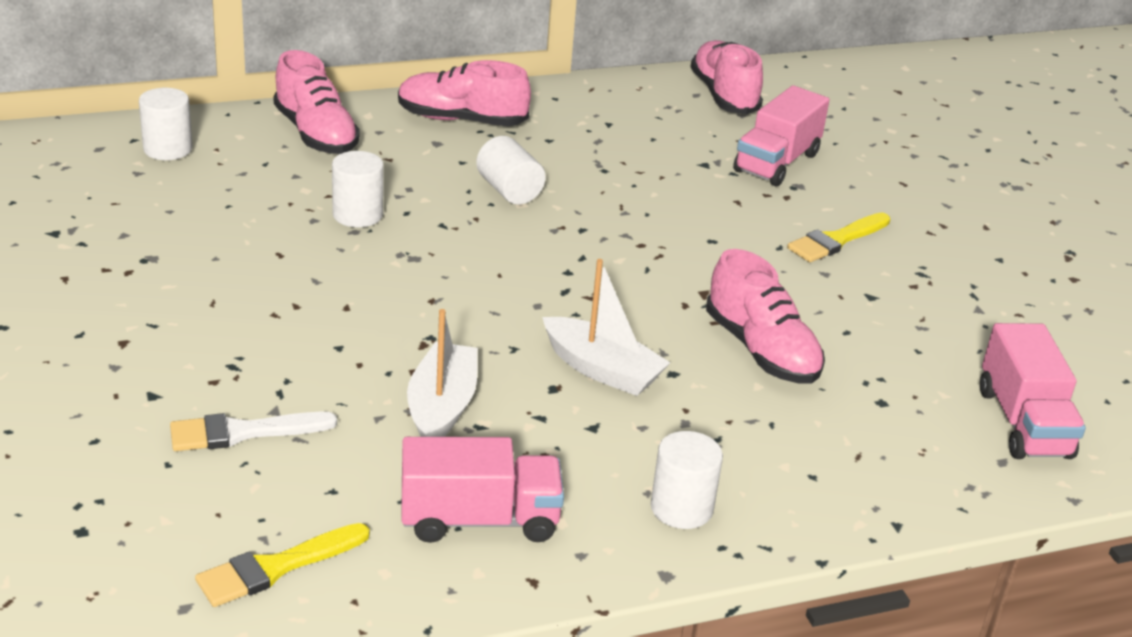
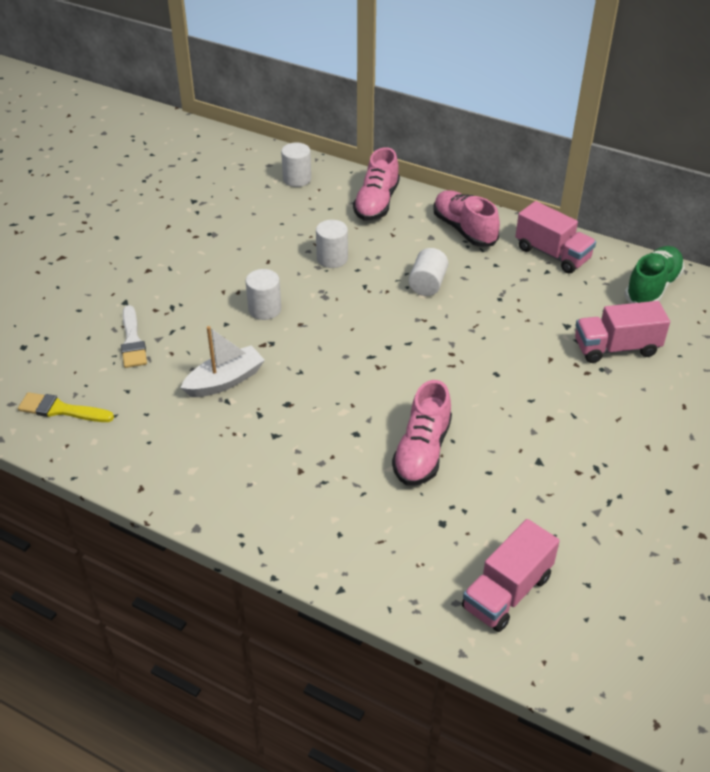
camera: 50 degrees right, 10 degrees up
white brush [170,411,337,451] -> white brush turned 135 degrees counterclockwise [121,305,147,368]
pink truck [402,437,564,543] -> pink truck moved to [516,201,596,274]
white boat [542,259,670,396] -> none
white cylinder [651,431,723,529] -> white cylinder moved to [246,269,281,320]
pink shoe [691,40,763,115] -> green shoe [624,246,685,303]
yellow brush [787,212,890,262] -> none

